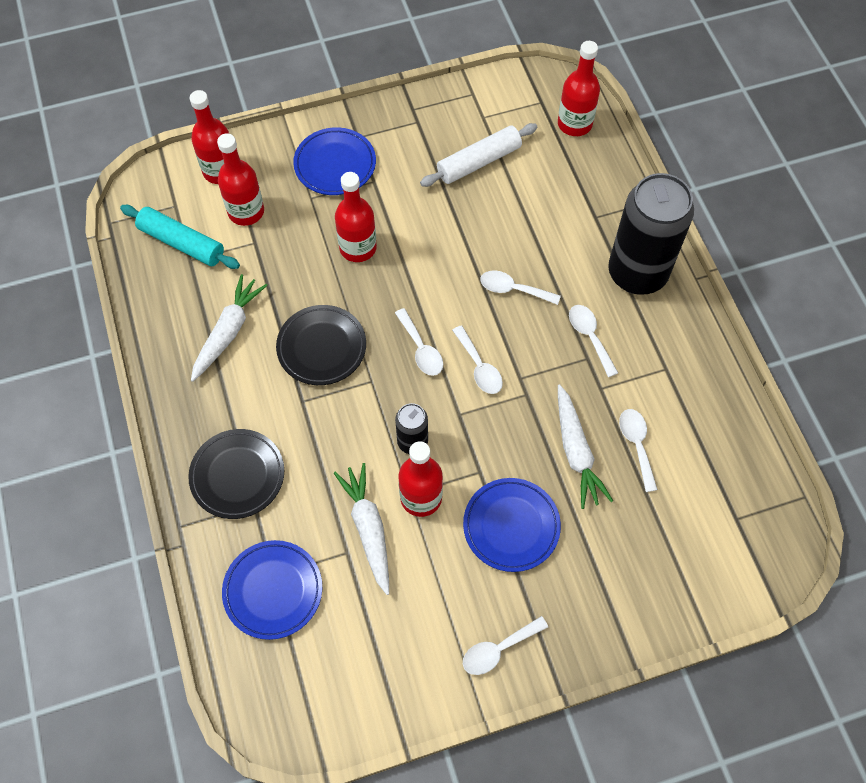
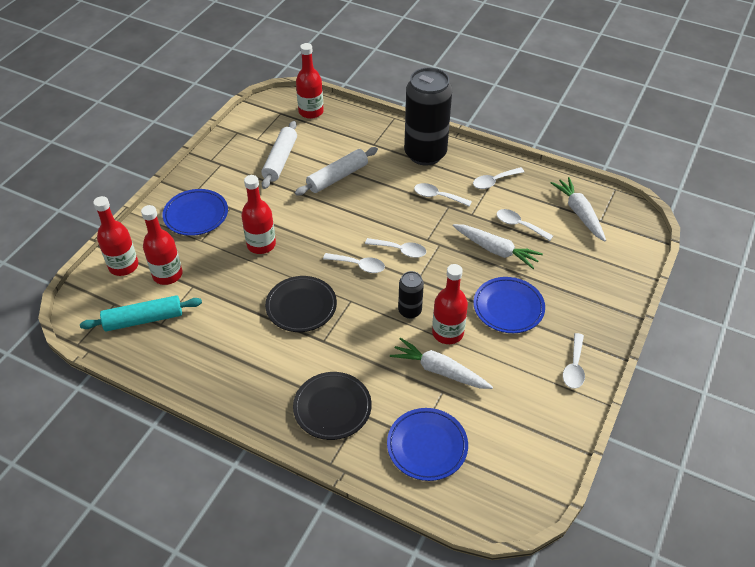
camera: 45 degrees left, 15 degrees down
white carrot [191,274,268,382] -> white carrot moved to [551,177,606,242]
white spoon [480,270,561,305] -> white spoon moved to [473,167,524,189]
none -> white rolling pin [295,147,378,195]

